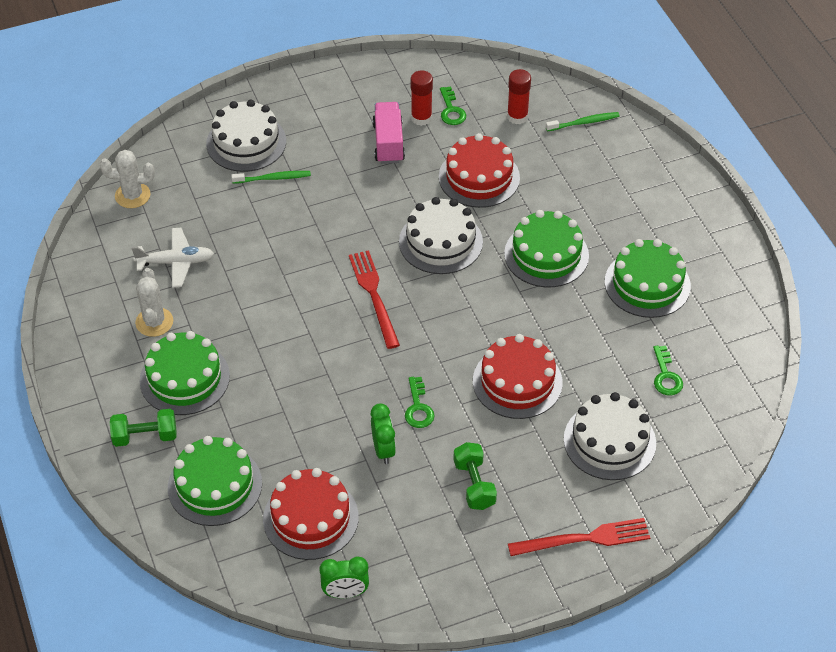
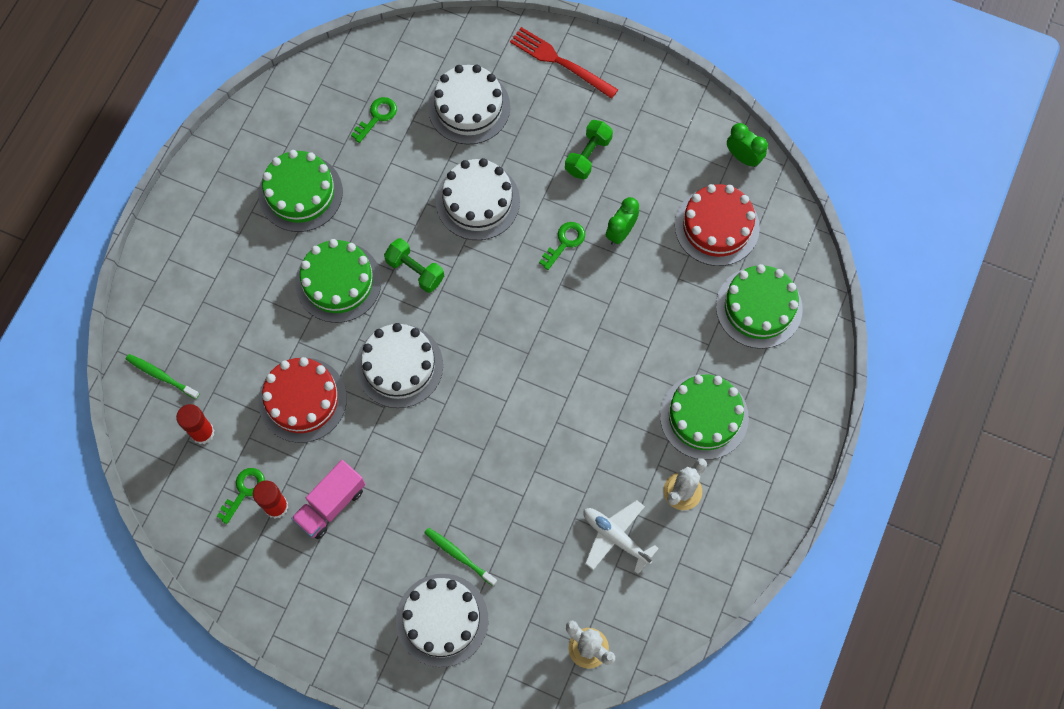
camera: 135 degrees left, 20 degrees up
green dumbbell [110,409,177,447] -> green dumbbell moved to [384,238,444,293]
red fork [349,250,400,349] -> none
red cake [473,334,563,419] -> white cake [436,158,520,240]

